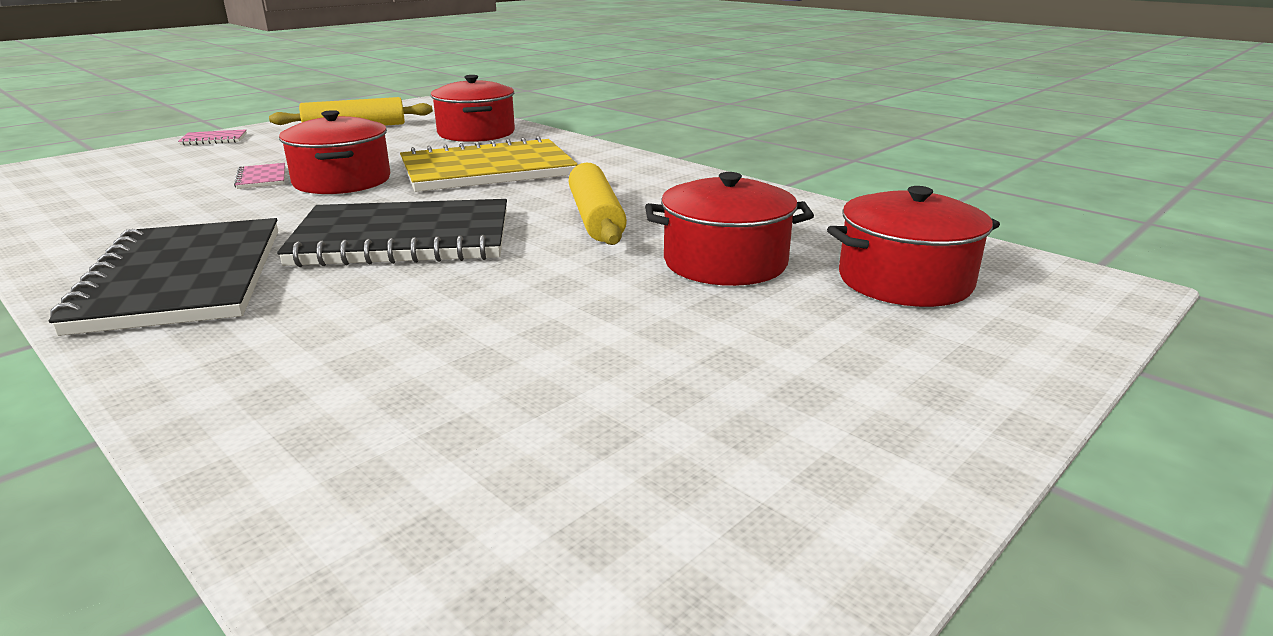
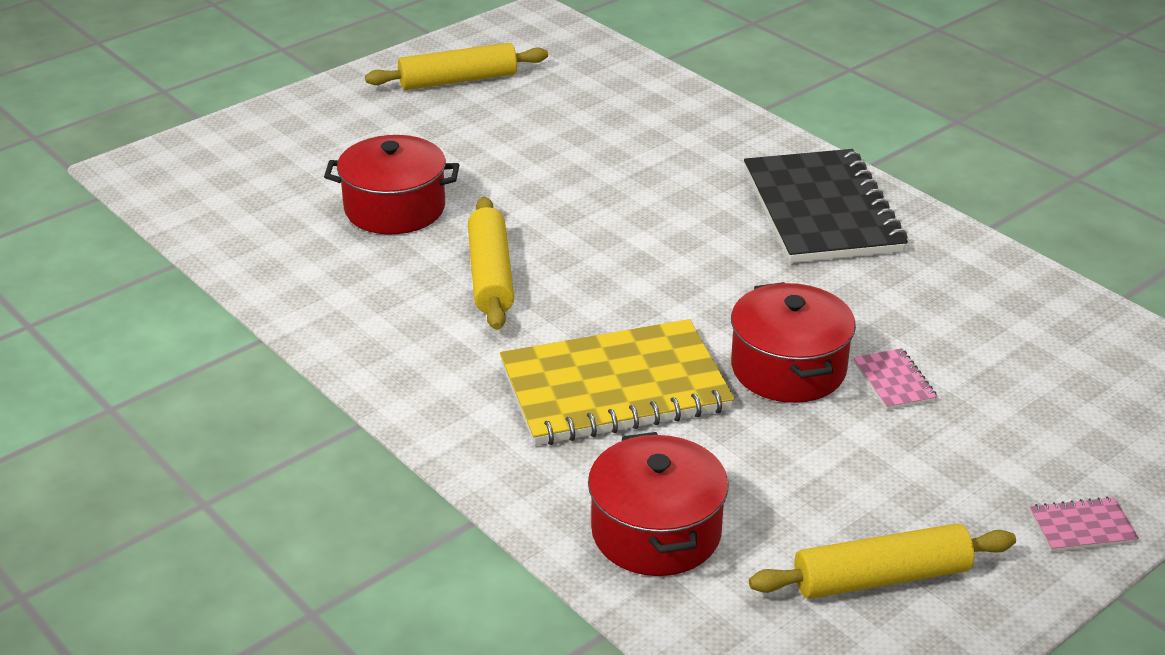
camera: 175 degrees left, 10 degrees up
black notebook [277,199,507,267] -> none
red pot [827,186,1000,307] -> none
none -> yellow rolling pin [365,43,548,90]

